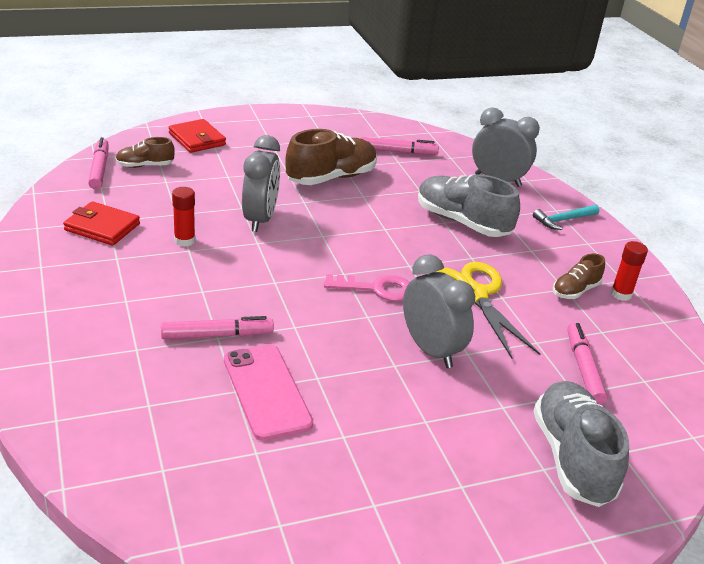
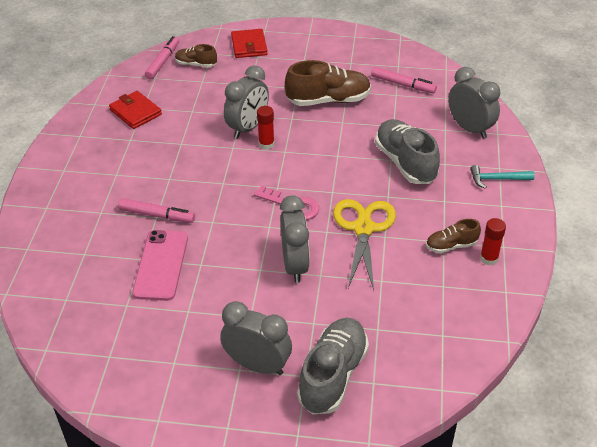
camera: 30 degrees right, 10 degrees up
red glue stick [172,187,195,247] -> red glue stick moved to [257,106,275,150]
pink marker [567,323,608,405] -> none
none -> grey clock [220,301,292,375]

